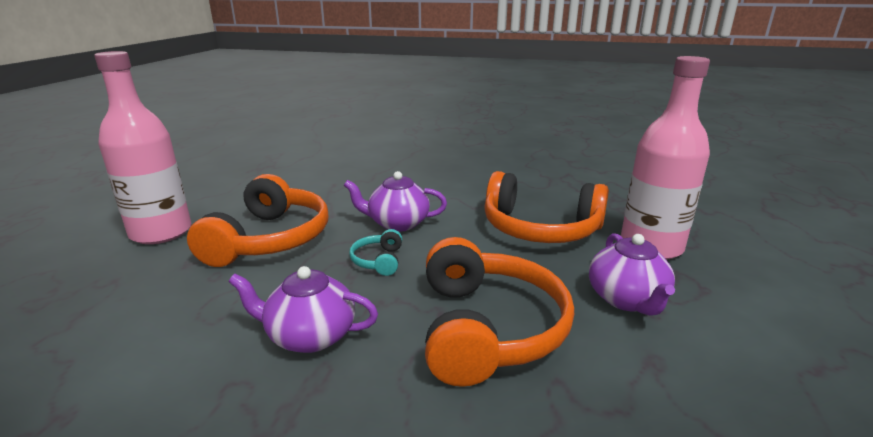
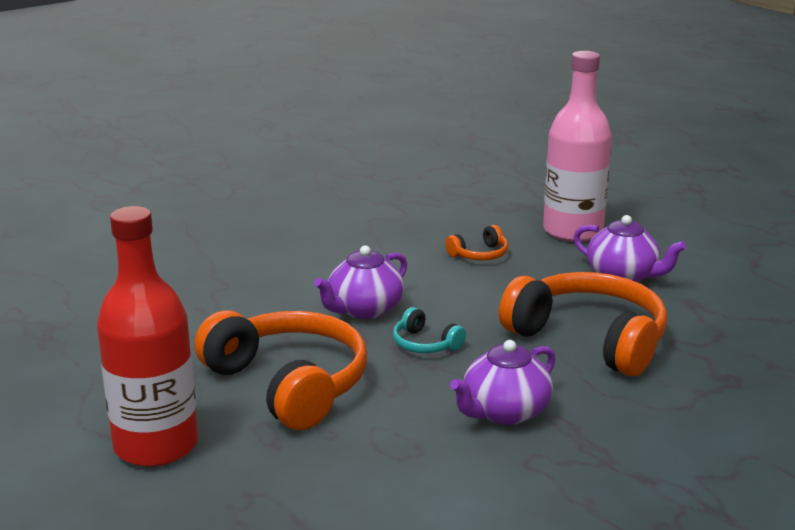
camera: 50 degrees left, 0 degrees up
pink bottle [94,51,191,244] -> red bottle [97,206,198,467]
orange headphones [484,171,609,243] -> orange headphones [445,225,508,260], size x0.44

